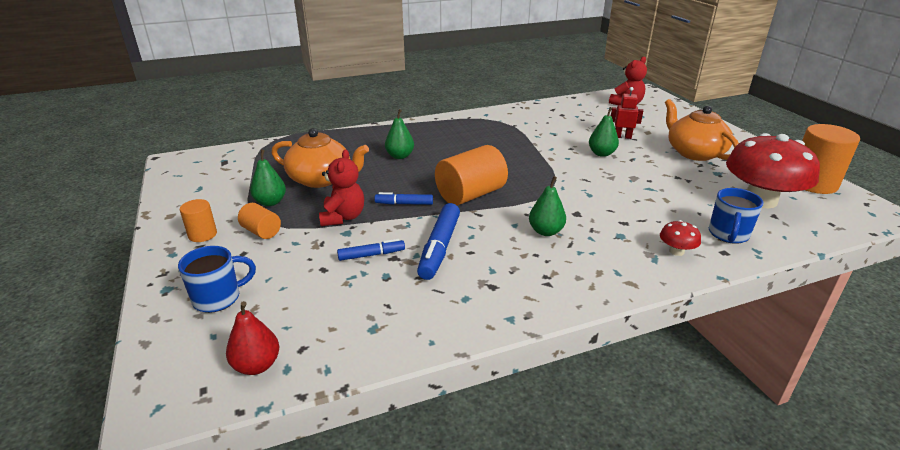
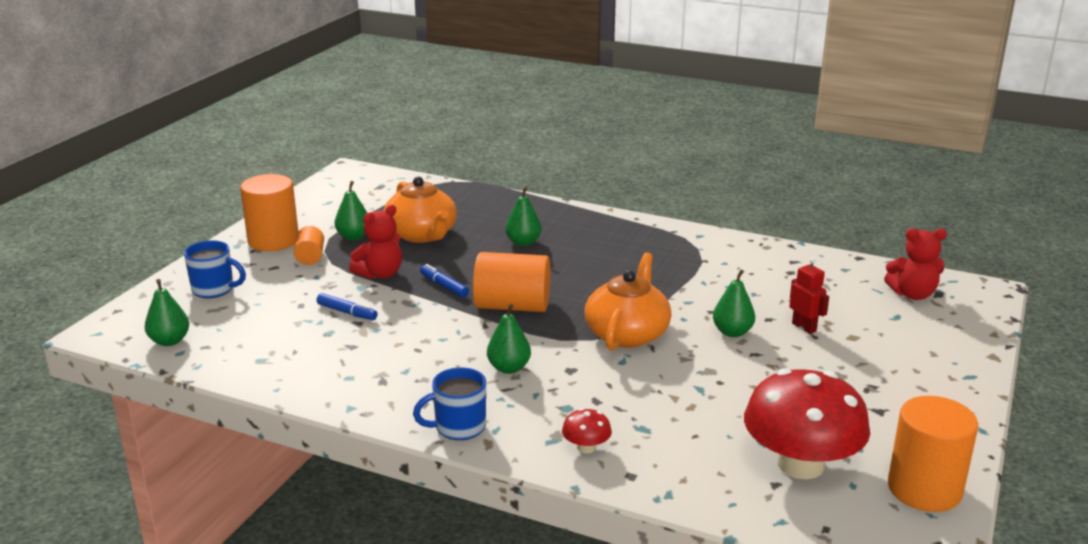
camera: 45 degrees right, 5 degrees down
orange cylinder [180,199,217,242] -> orange cylinder [240,174,298,251], size x1.88
red pear [226,301,279,375] -> green pear [145,279,189,346]
blue marker [417,203,460,280] -> none
orange teapot [665,99,739,161] -> orange teapot moved to [585,252,672,351]
blue mug [709,188,764,244] -> blue mug moved to [413,367,486,440]

